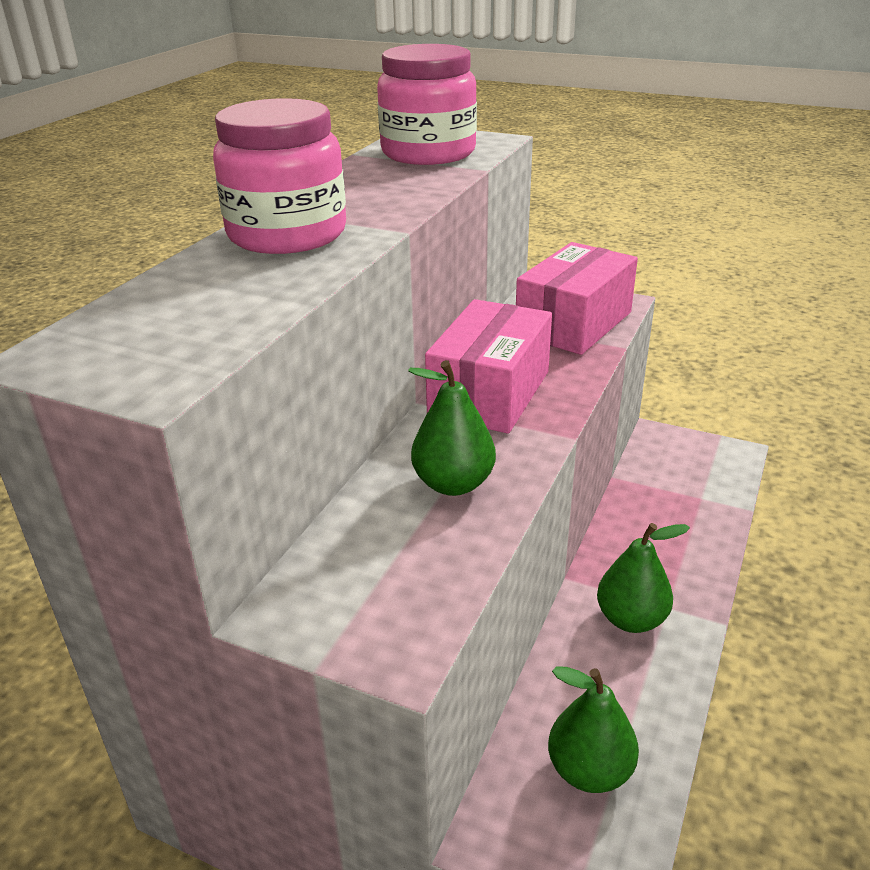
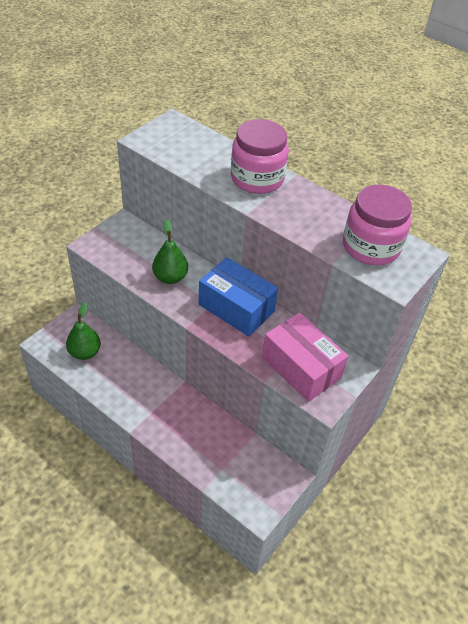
camera: 100 degrees right, 15 degrees up
pink box [425,299,552,434] -> blue box [199,257,278,336]
green pear [597,523,690,633] -> none

